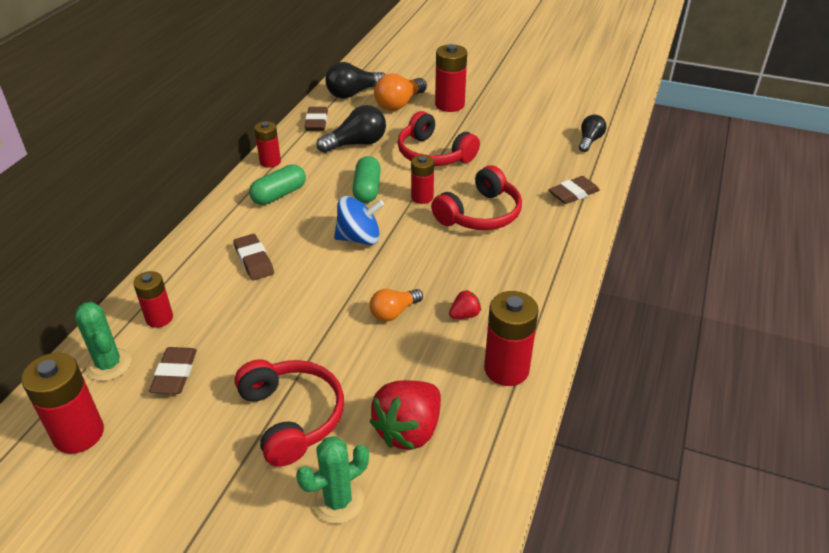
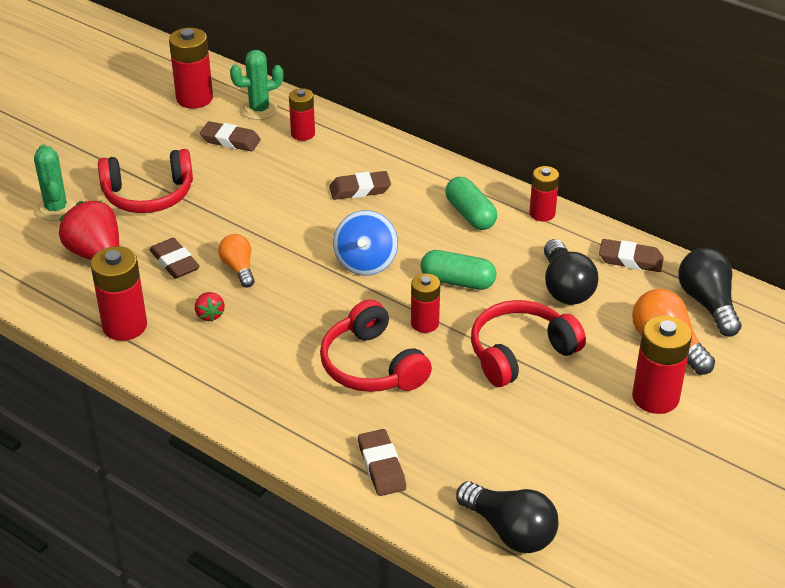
camera: 105 degrees right, 0 degrees up
black light bulb [579,115,606,152] -> black light bulb [456,481,559,553], size x1.55
none -> brown eraser [150,238,200,279]

